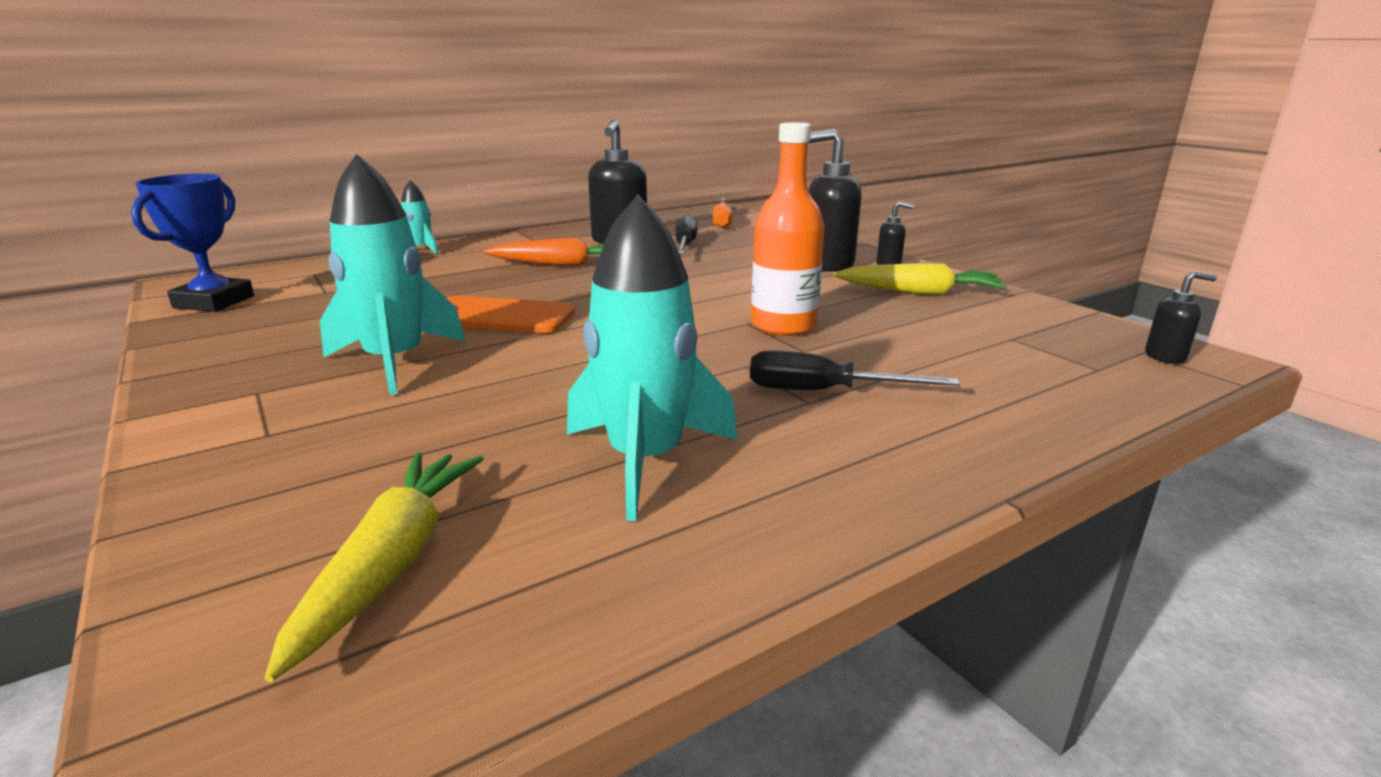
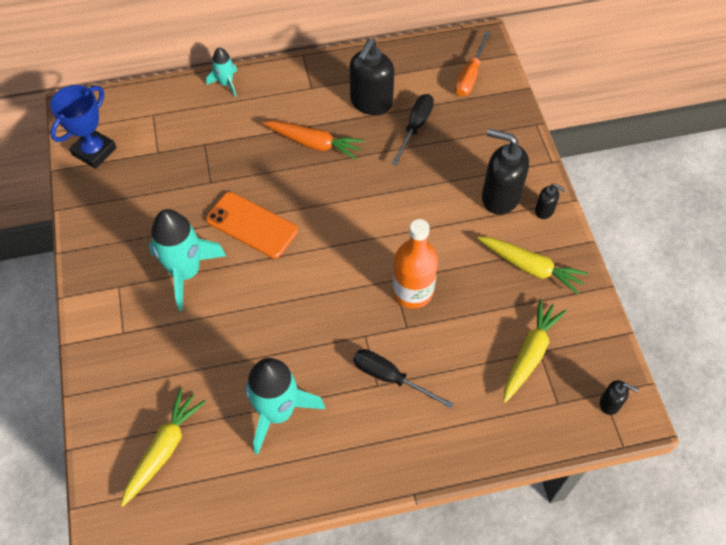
camera: 20 degrees right, 35 degrees up
none -> yellow carrot [503,299,566,403]

